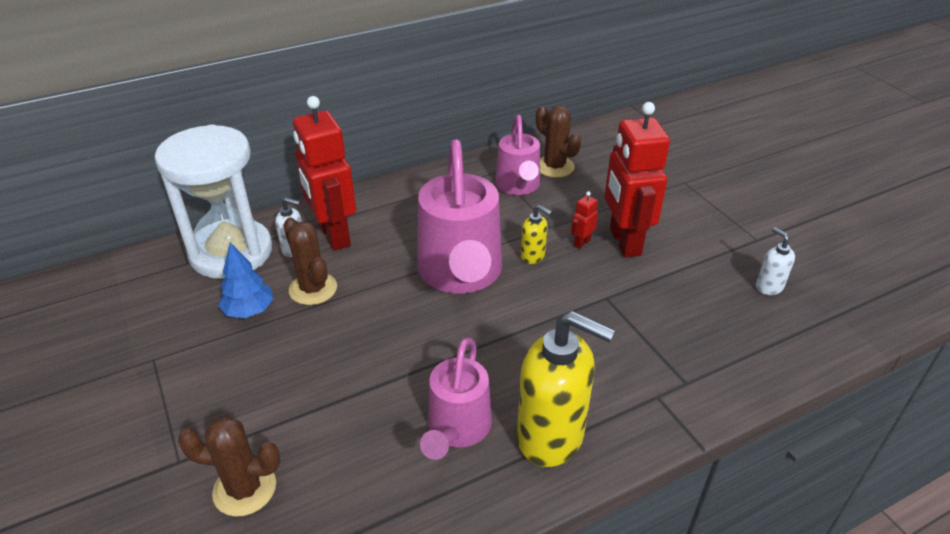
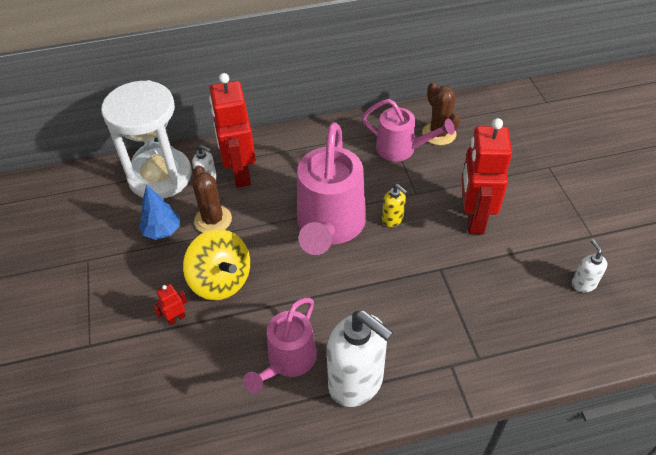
camera: 15 degrees right, 10 degrees up
brown cactus [178,416,280,517] -> none
pink watering can [495,115,540,195] -> pink watering can turned 75 degrees counterclockwise [362,99,455,161]
yellow soap dispenser [517,311,615,467] -> white soap dispenser [327,311,393,407]
red robot [571,191,598,249] -> red robot moved to [153,284,187,325]
none -> yellow spinning top [183,229,250,300]

